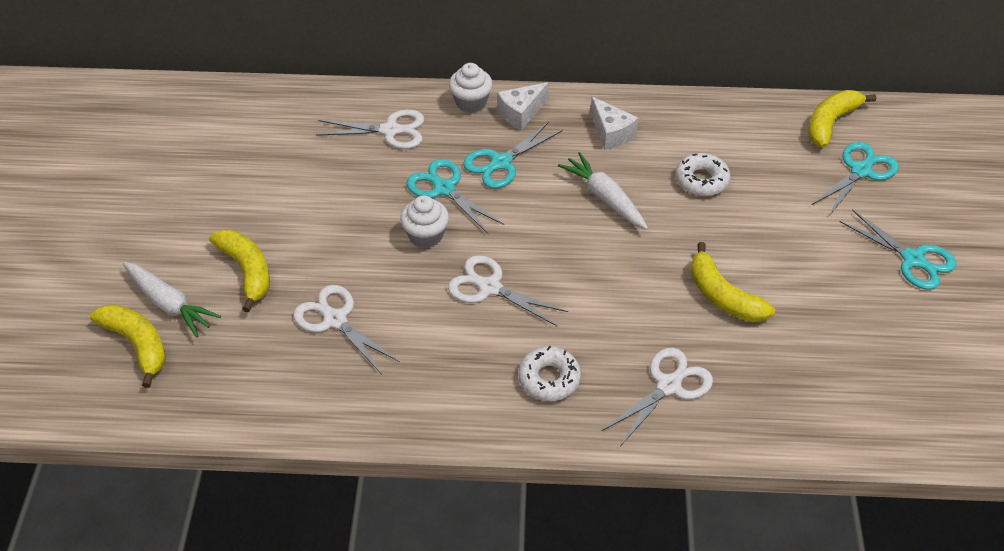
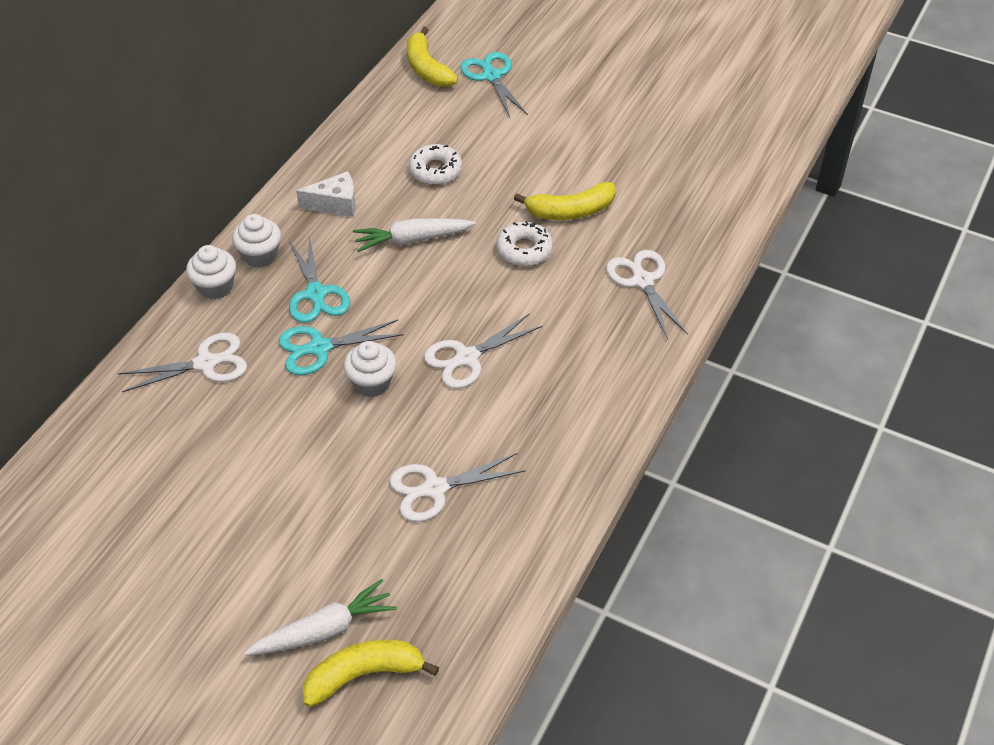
camera: 65 degrees left, 0 degrees up
yellow banana [209,230,270,312] -> none
white scissors [316,109,424,149] -> white scissors turned 45 degrees clockwise [118,333,247,392]
white cheese [497,82,549,130] -> white cupcake [232,214,281,268]
white donut [518,346,581,401] -> white donut moved to [496,221,553,266]
turquoise scissors [840,209,957,290] -> none

